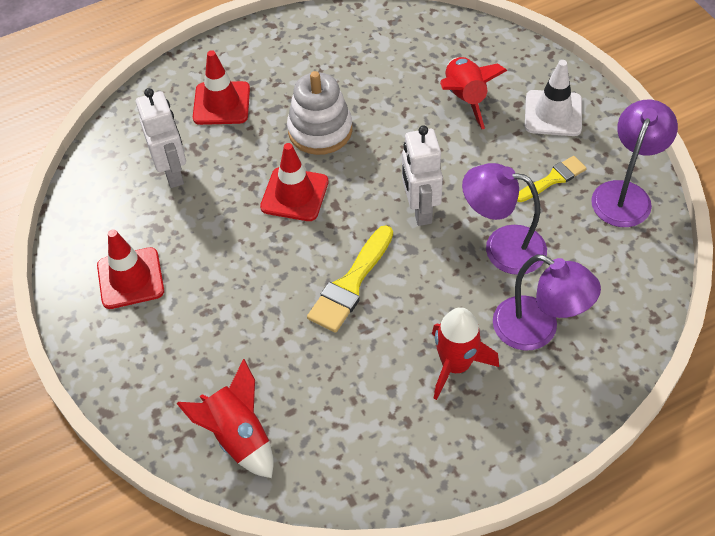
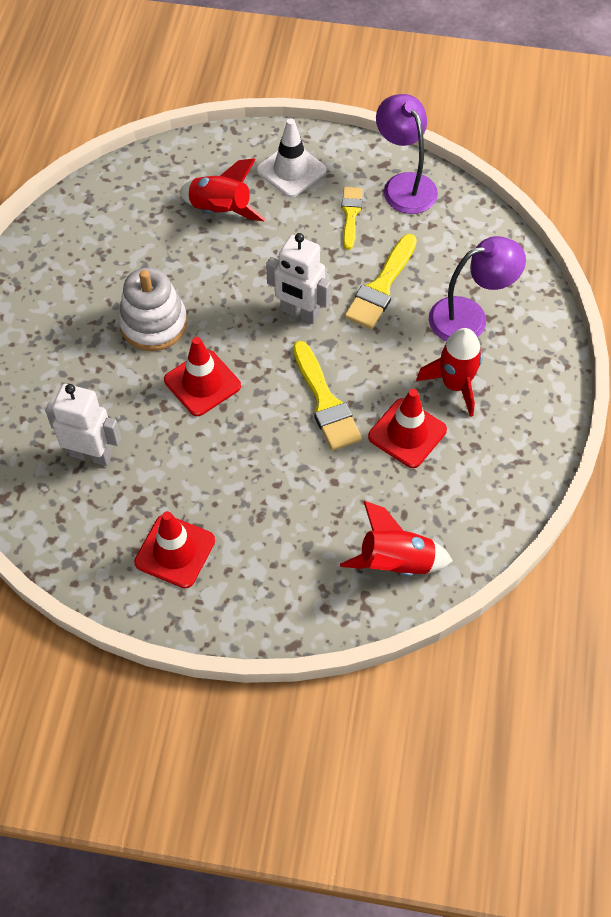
camera: 55 degrees left, 5 degrees up
red traffic cone [193,50,250,125] -> red traffic cone moved to [368,389,447,468]
purple lamp [462,163,547,275] -> yellow brush [344,234,417,329]

